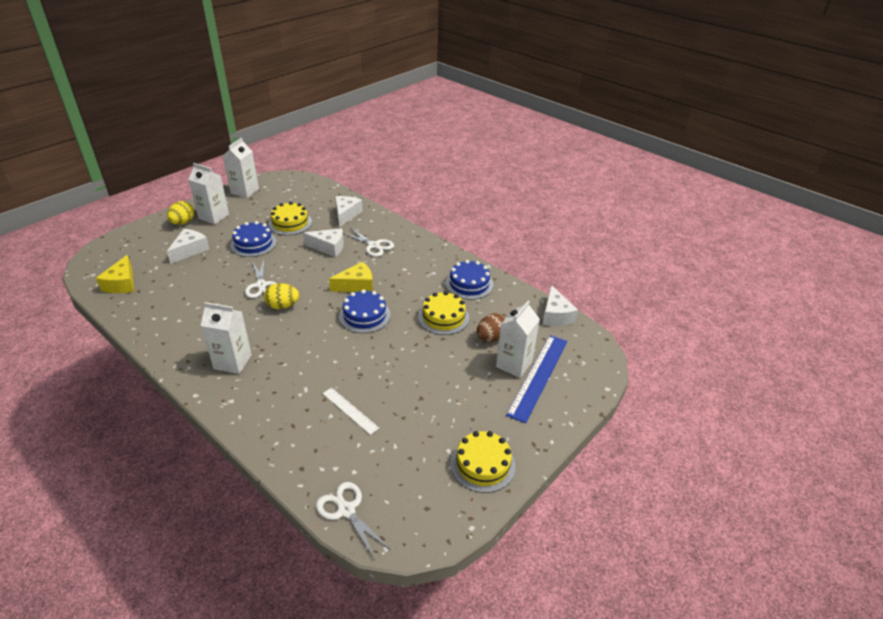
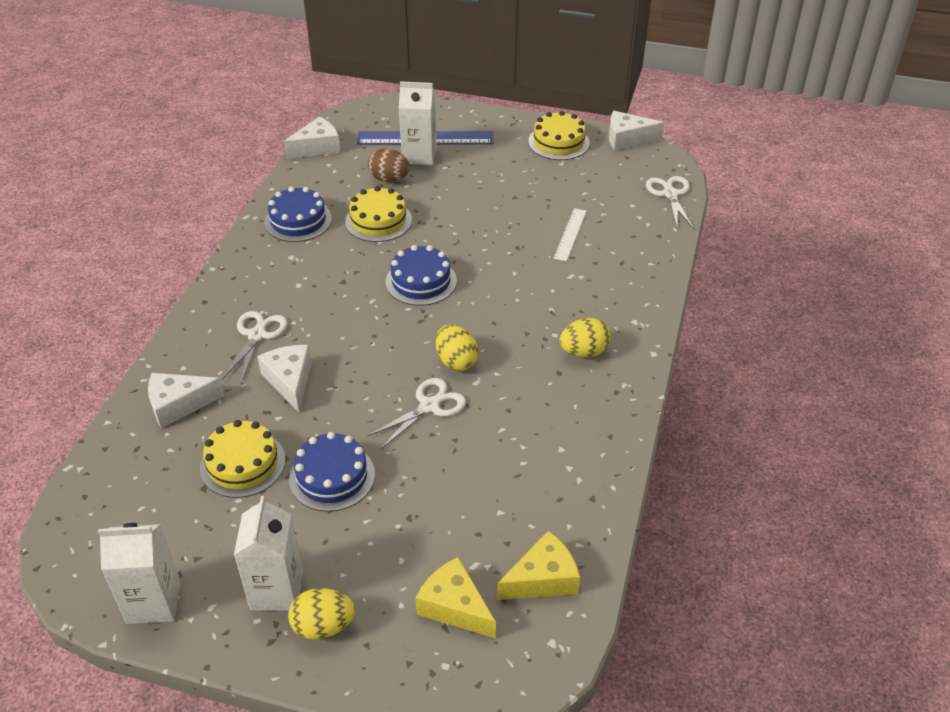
camera: 115 degrees left, 5 degrees up
white cheese [167,229,210,263] -> white cheese moved to [609,111,664,150]
white carton [201,302,252,374] -> yellow egg [559,318,611,357]
white scissors [316,482,391,561] -> white scissors turned 150 degrees clockwise [646,176,694,229]
yellow cheese [329,262,373,292] -> yellow cheese moved to [416,557,496,638]

